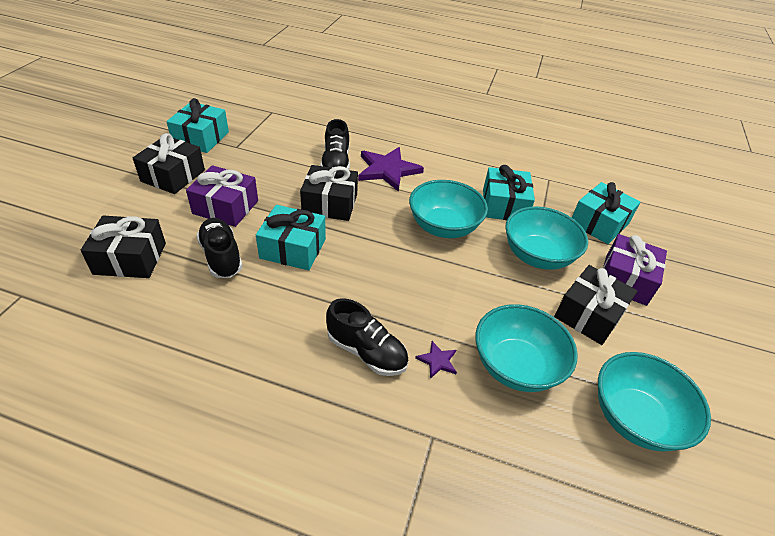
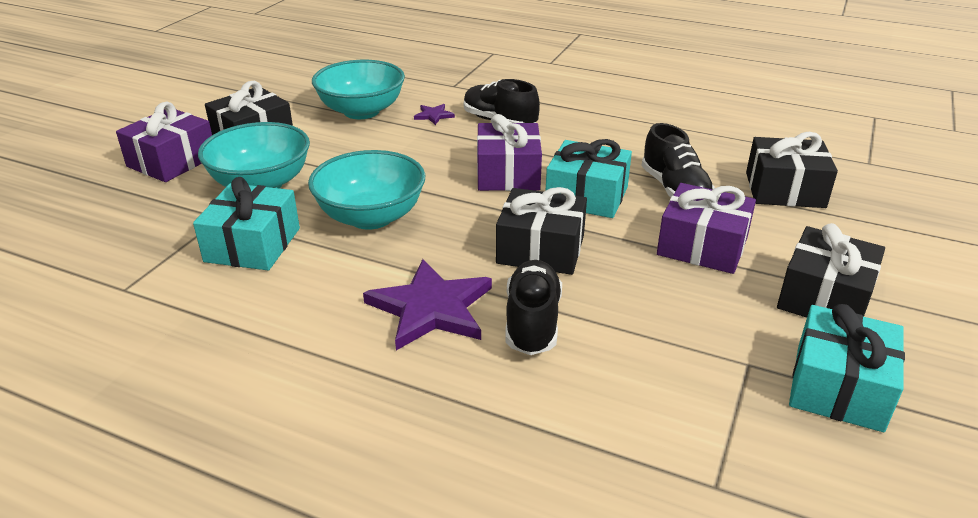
camera: 170 degrees left, 10 degrees down
turquoise gift [572,182,640,244] -> none
turquoise bowl [598,352,711,452] -> none
none -> purple gift [477,114,542,191]

